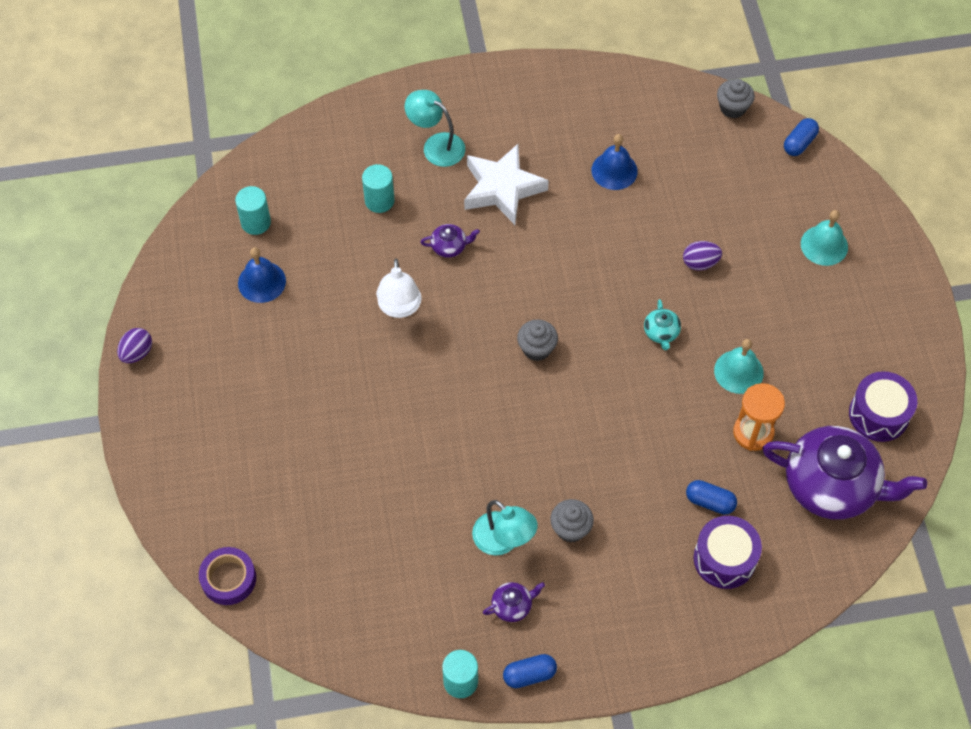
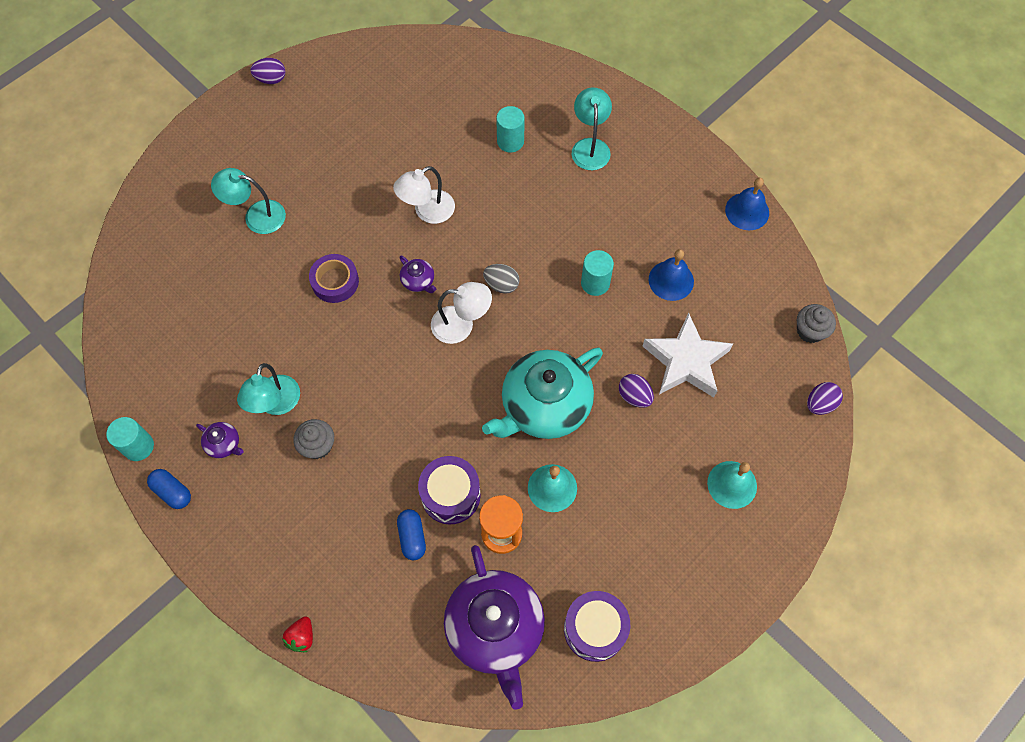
camera: 55 degrees right, 5 degrees up
purple tape [199,547,256,605] -> purple tape moved to [309,254,359,303]
turquoise cylinder [235,186,271,235] -> turquoise cylinder moved to [581,250,614,296]
blue bell [238,247,286,303] -> blue bell moved to [725,178,769,230]
purple teapot [420,224,480,258] -> purple teapot moved to [400,256,436,293]
white star [464,144,549,225] -> white star moved to [643,313,733,397]
grey cupcake [517,319,558,361] -> white lamp [431,282,492,344]
turquoise teapot [644,299,681,350] -> turquoise teapot [482,348,603,439], size x2.47
purple drum [693,516,762,589] -> purple drum moved to [418,456,481,524]
blue capsule [784,118,819,156] -> purple egg [807,382,843,415]
none -> turquoise lamp [211,168,286,234]
none -> red strawberry [282,616,313,652]
none -> grey egg [483,264,519,294]

